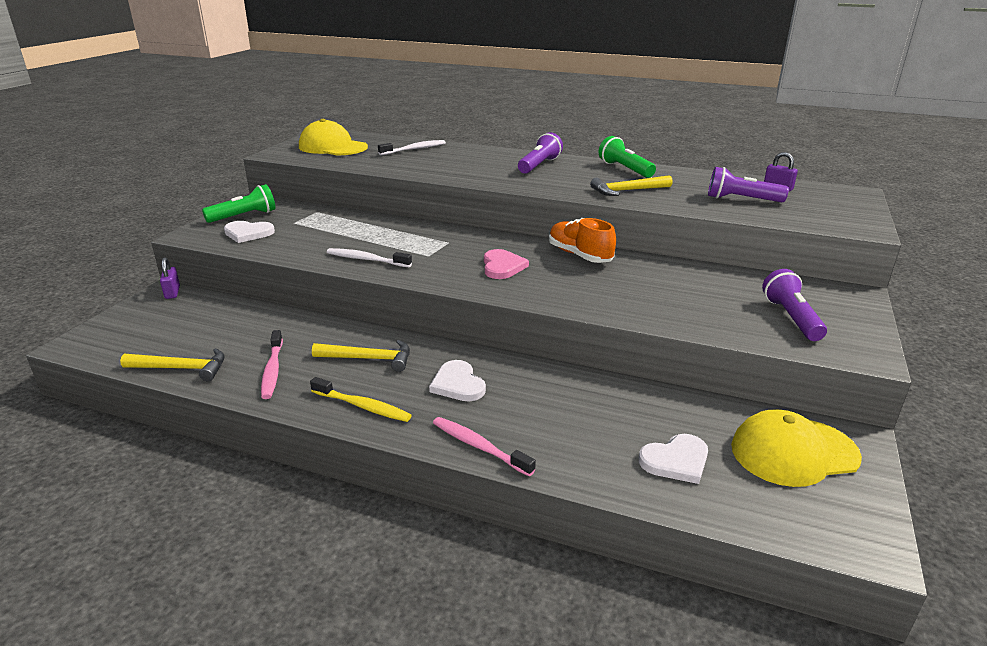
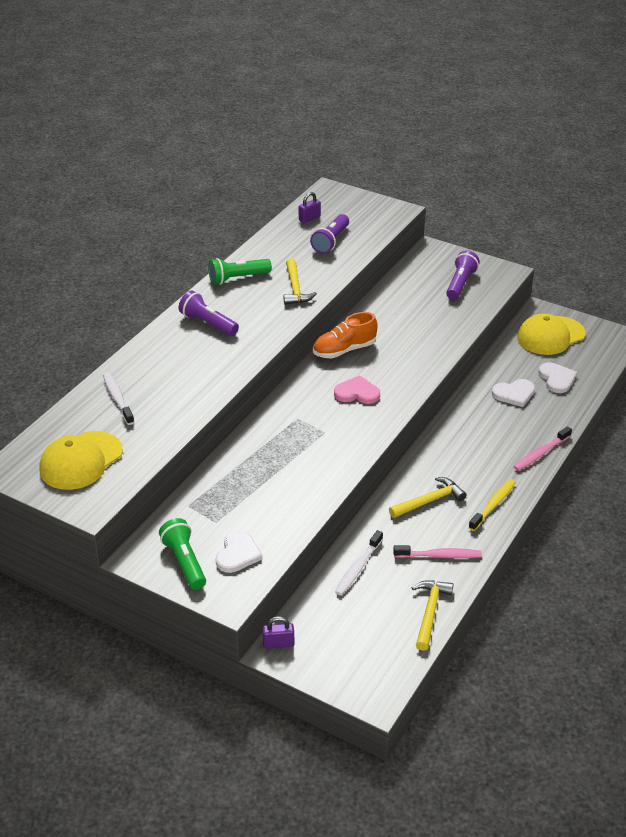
camera: 80 degrees left, 10 degrees up
yellow hammer [312,340,410,372] -> yellow hammer turned 45 degrees clockwise [389,477,466,518]
white toothbrush [327,248,412,267] -> white toothbrush moved to [335,530,383,596]
white heart [429,360,486,401] -> white heart moved to [492,379,535,407]
yellow cap [731,410,862,487] -> yellow cap turned 60 degrees clockwise [517,314,586,355]
purple flashlight [762,269,827,341] -> purple flashlight turned 105 degrees clockwise [446,250,480,300]

